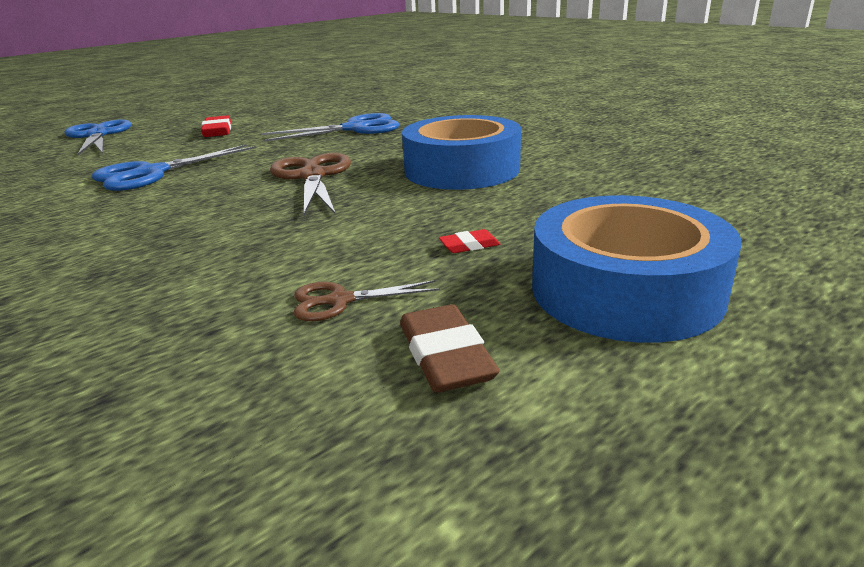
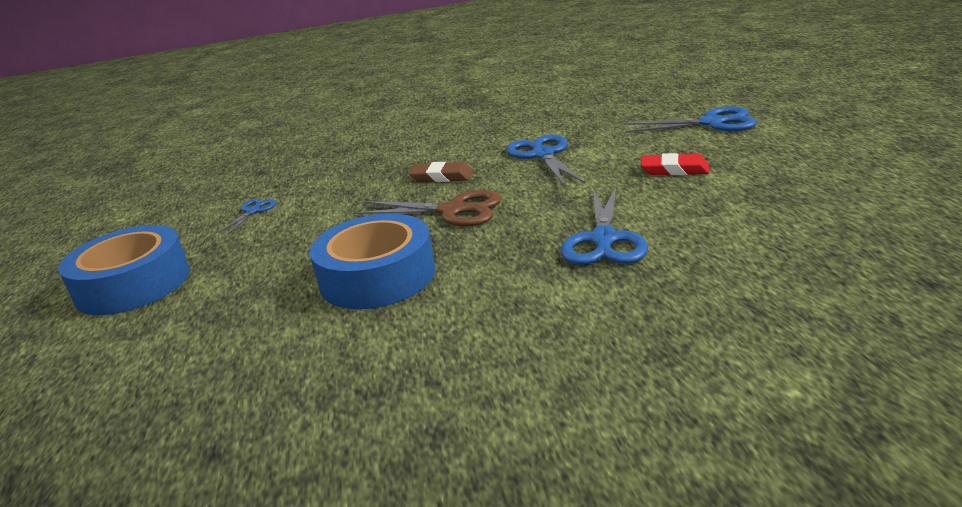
camera: 120 degrees right, 0 degrees up
brown scissors [294,280,440,321] -> blue scissors [218,199,277,235]
brown eraser [400,304,500,393] -> brown eraser moved to [409,162,473,182]
red eraser [439,229,500,253] -> none

